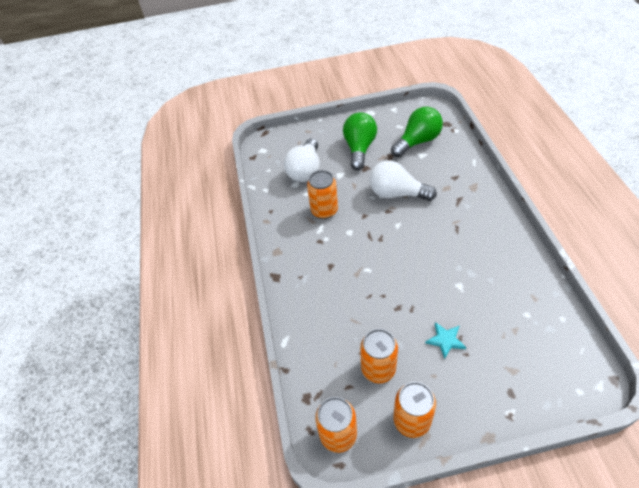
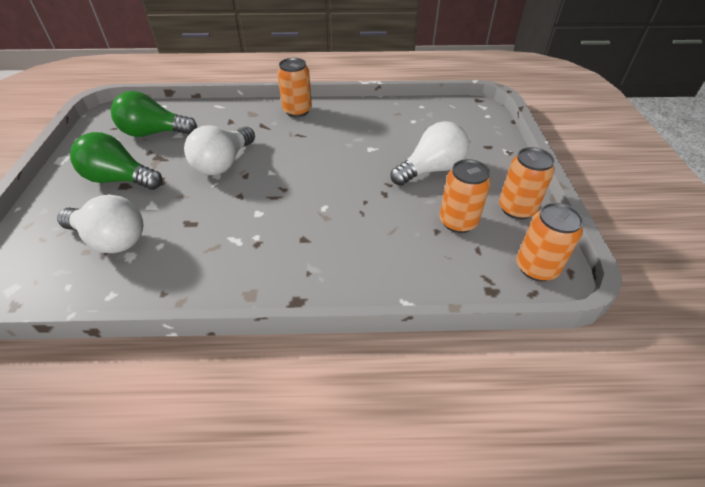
camera: 85 degrees left, 5 degrees down
orange can [307,170,338,219] -> orange can moved to [277,58,312,117]
green light bulb [391,107,443,157] -> green light bulb turned 60 degrees counterclockwise [111,91,197,137]
turquoise star [425,322,466,359] -> white light bulb [391,121,469,186]

